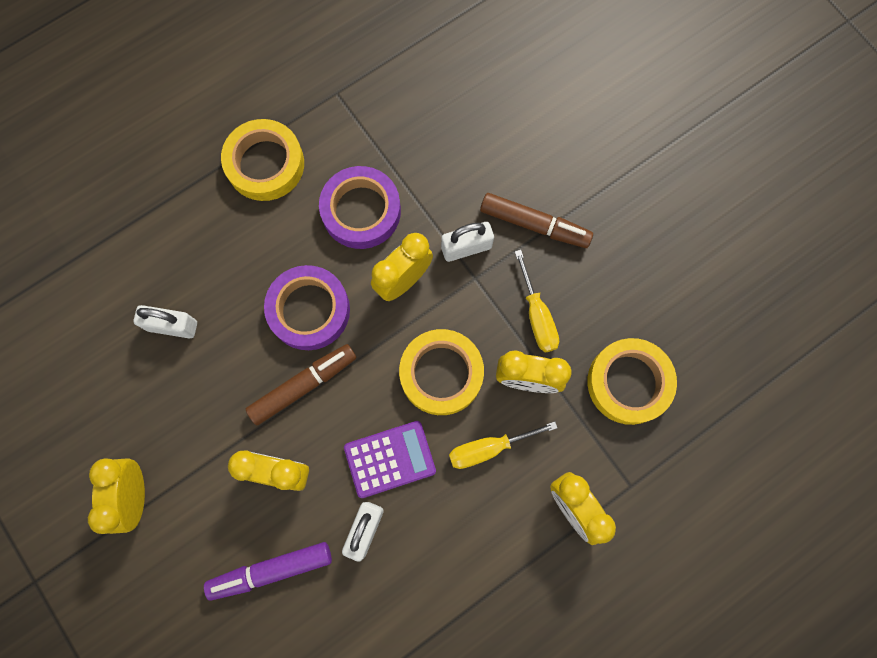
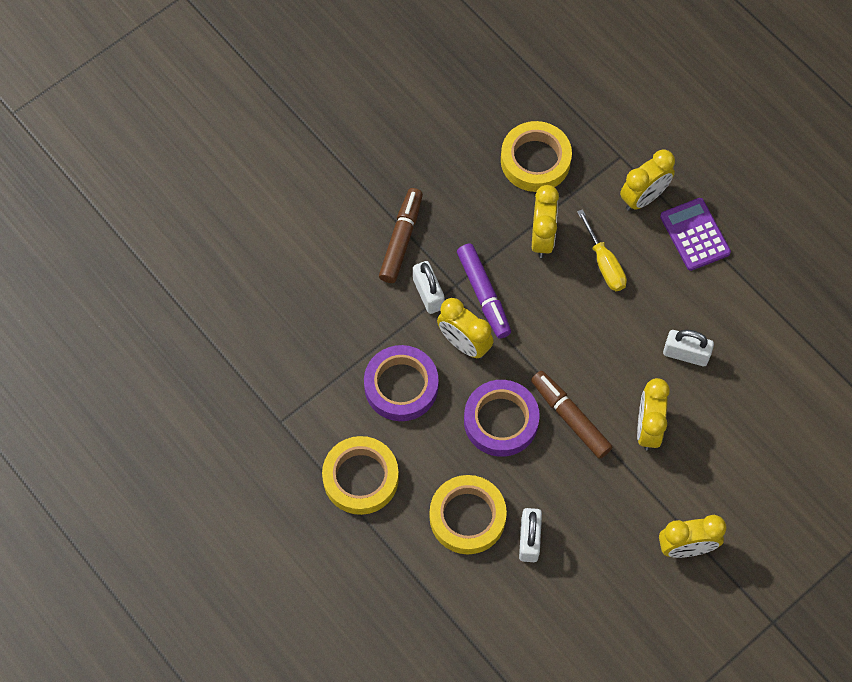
camera: 95 degrees left, 10 degrees down
purple marker [204,542,332,600] -> purple marker moved to [457,244,511,339]
purple calculator [344,421,436,498] -> purple calculator moved to [660,198,731,271]
yellow tape [399,329,484,415] -> yellow tape moved to [430,475,507,554]
yellow screwdriver [515,250,559,353] -> none

